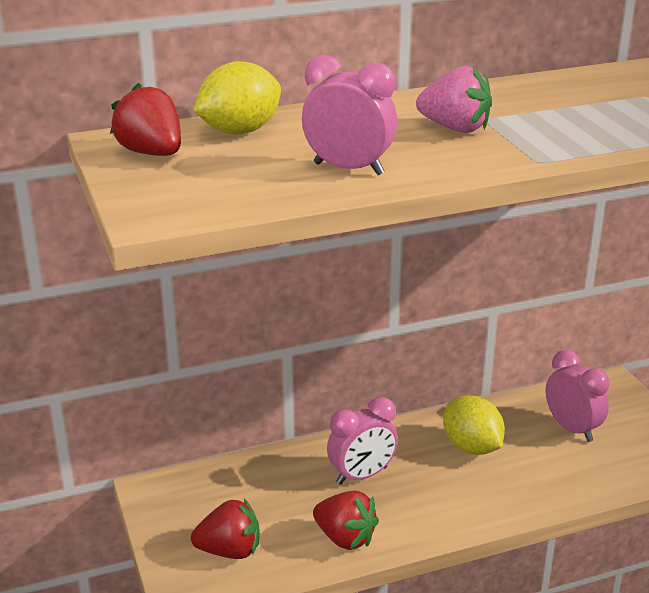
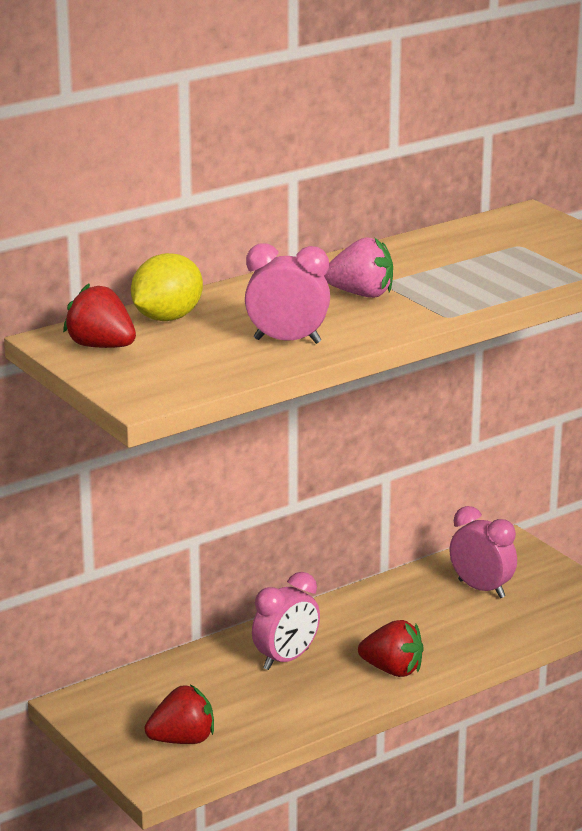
camera: 15 degrees left, 5 degrees down
red strawberry [313,491,379,550] -> red strawberry moved to [358,620,423,677]
yellow lemon [443,395,505,455] -> none

